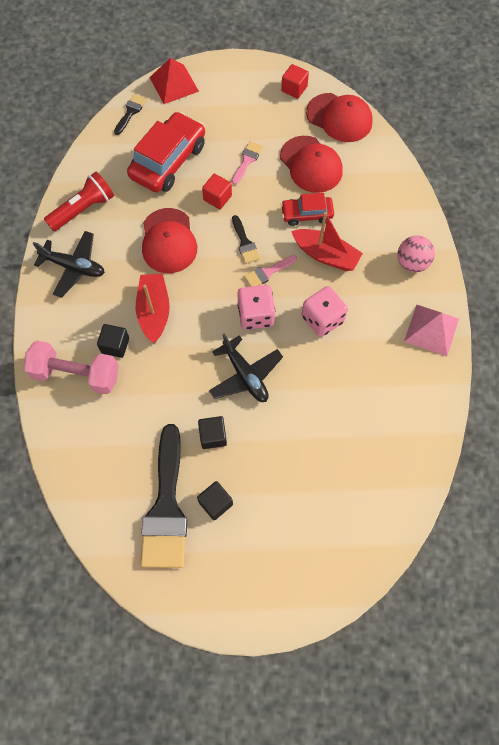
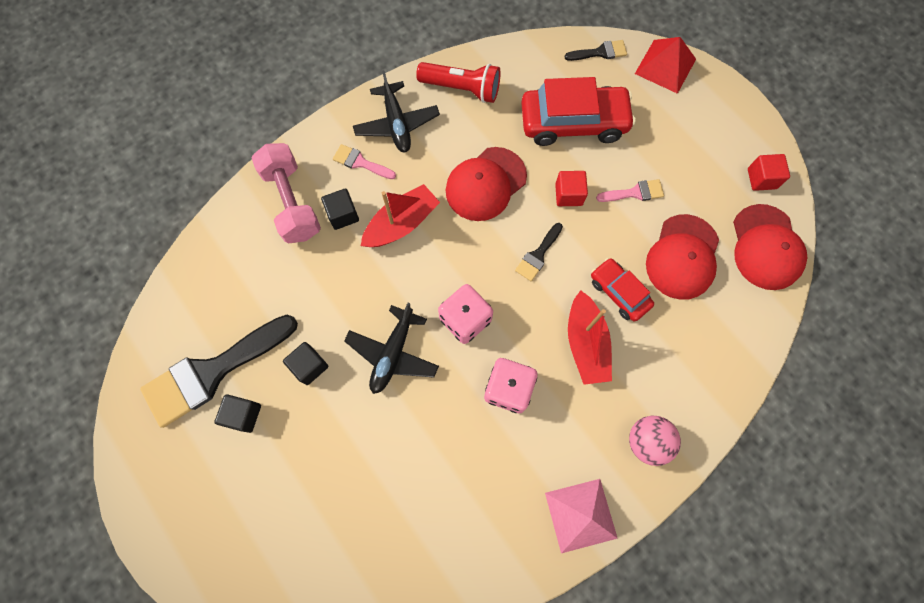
camera: 55 degrees right, 5 degrees up
pink brush [244,255,297,287] -> pink brush moved to [333,144,396,179]

